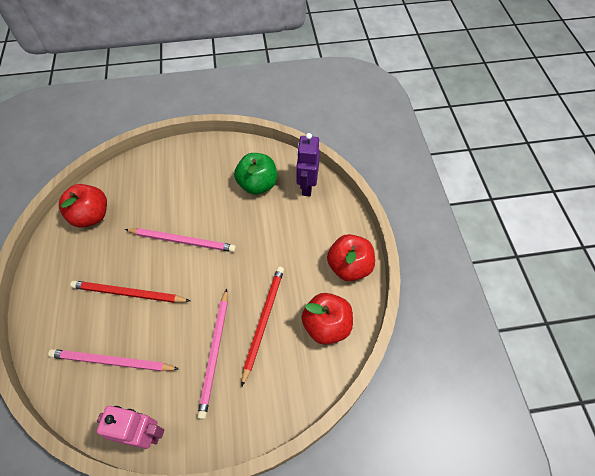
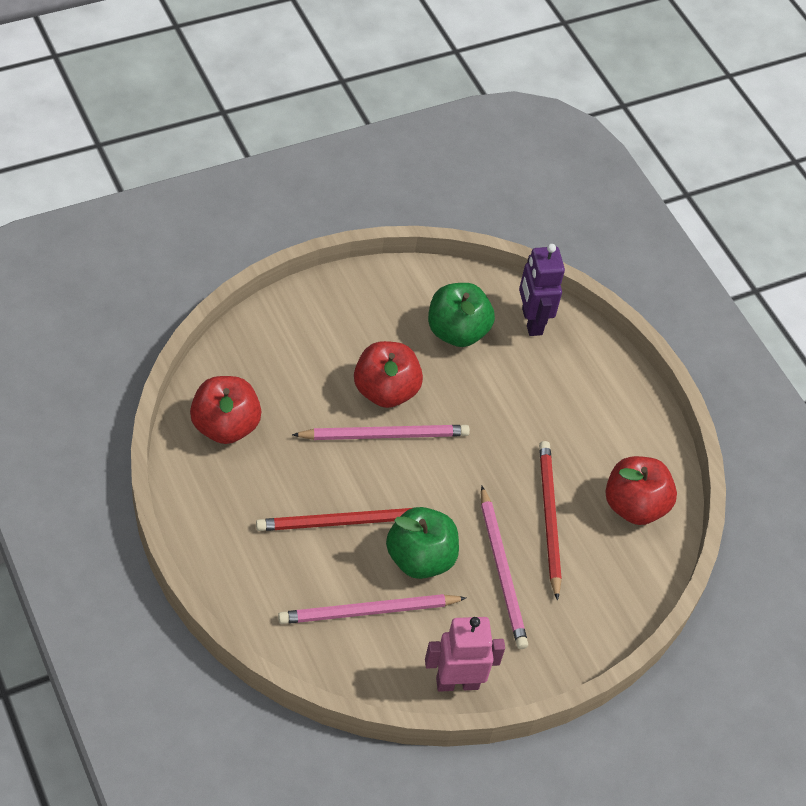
camera: 25 degrees left, 5 degrees down
red apple [327,234,375,281] -> red apple moved to [354,341,423,408]
none -> green apple [386,507,459,579]

